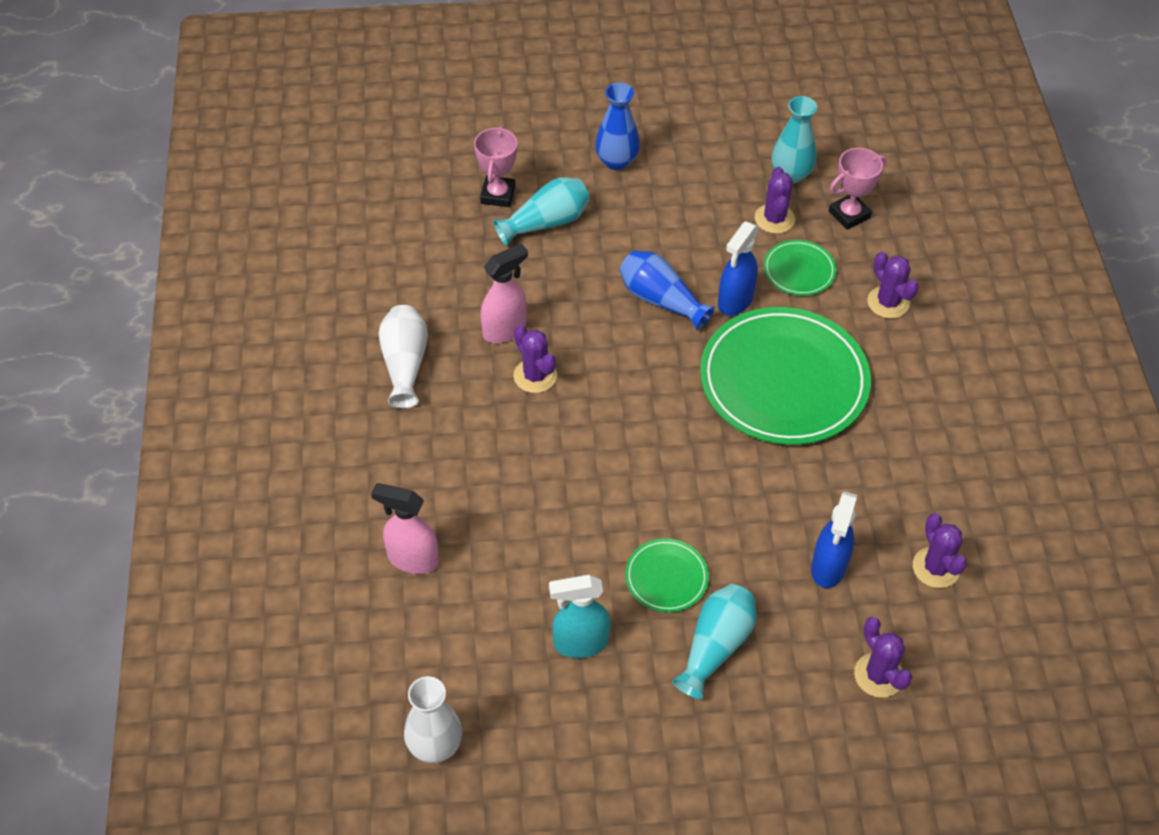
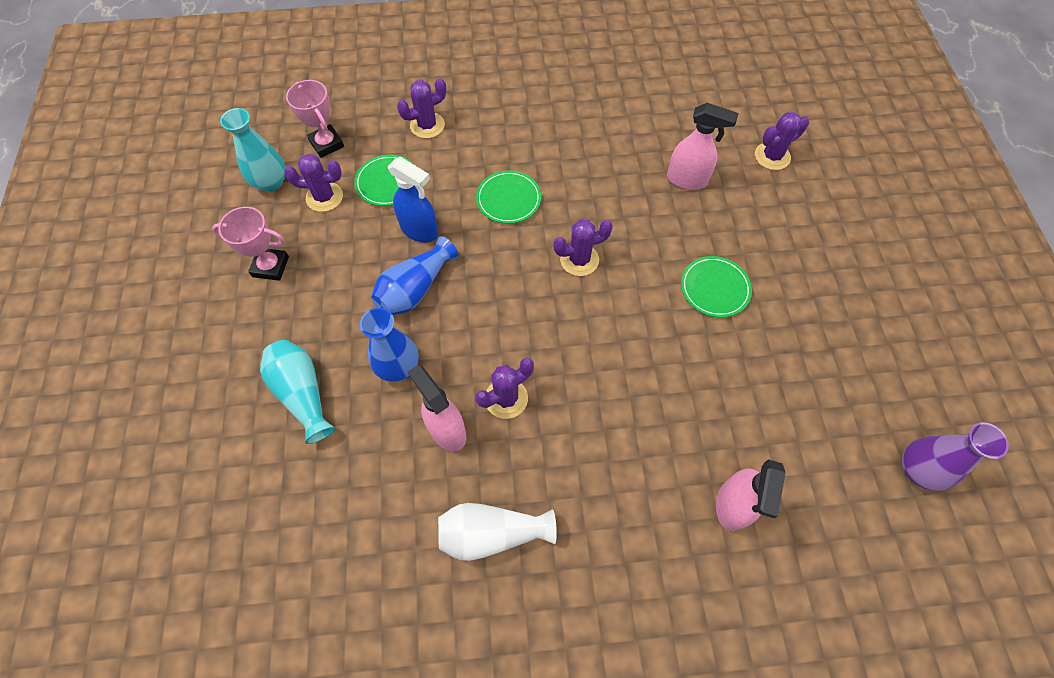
camera: 90 degrees left, 10 degrees up
white vase [404,676,462,763] -> purple vase [902,422,1009,491]
pink trophy [474,126,517,207] -> pink trophy moved to [212,207,289,281]
turquoise spray bottle [549,575,611,658] -> none
blue vase [595,83,640,170] -> blue vase moved to [360,308,419,382]
turquoise vase [672,584,756,699] -> none
green plate [700,307,871,445] -> green plate [476,170,541,224], size x0.45
blue spray bottle [811,492,857,588] -> pink spray bottle [667,103,739,190]
purple cactus [913,513,967,588] -> purple cactus moved to [553,219,613,276]

